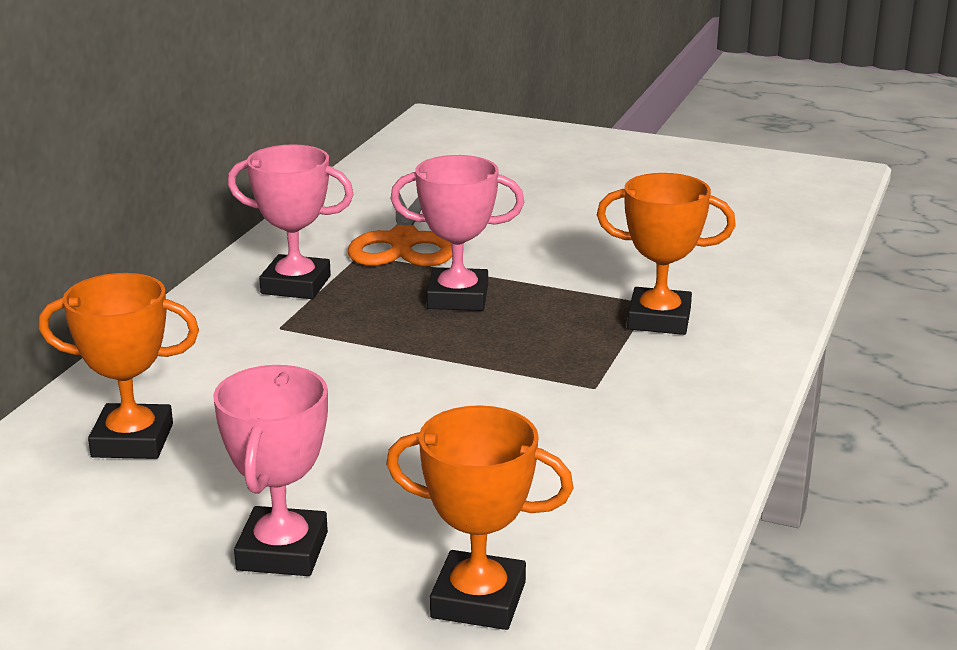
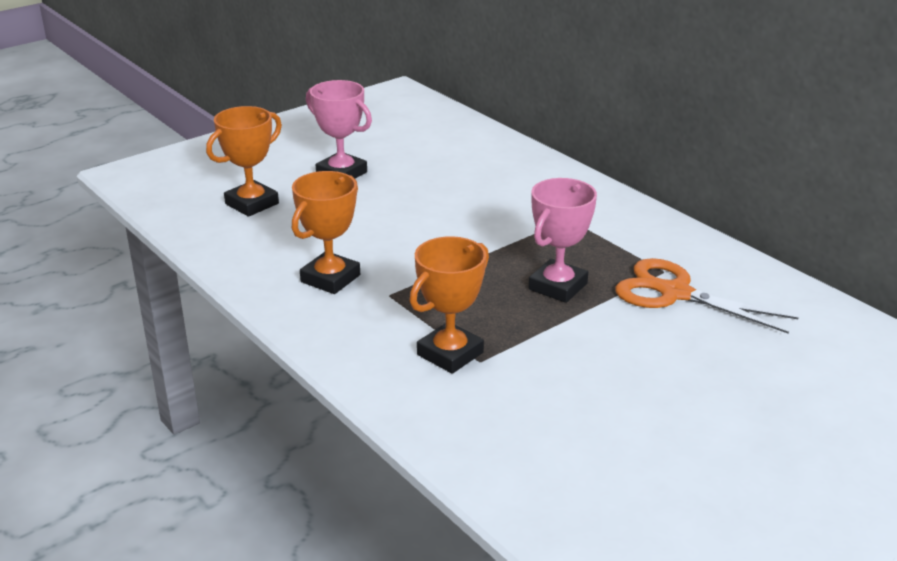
camera: 120 degrees right, 5 degrees up
orange trophy [38,273,199,459] -> orange trophy moved to [292,171,360,294]
pink trophy [227,144,354,299] -> none

